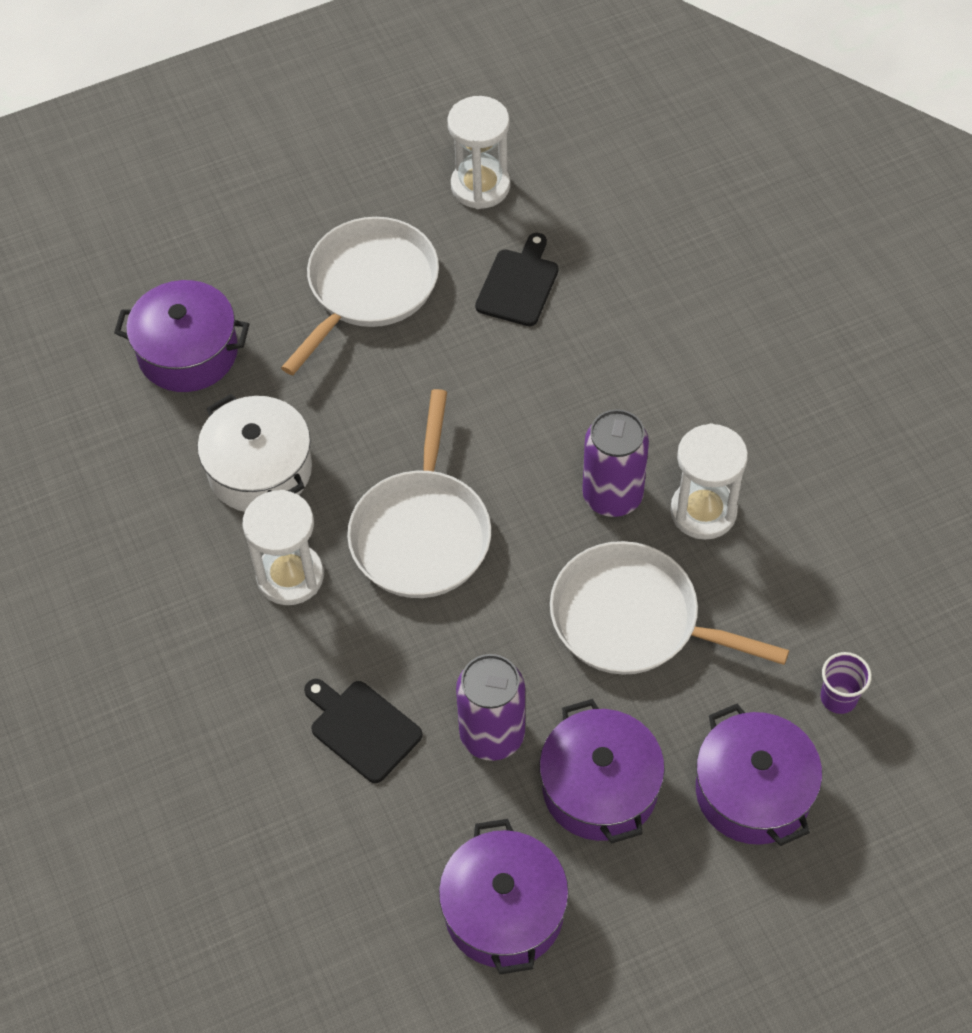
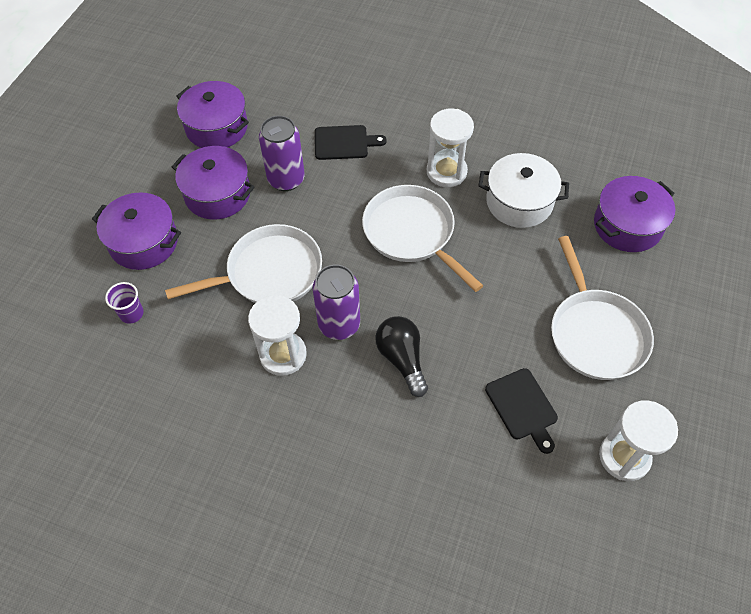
camera: 135 degrees right, 0 degrees up
none -> black light bulb [375,316,428,397]

